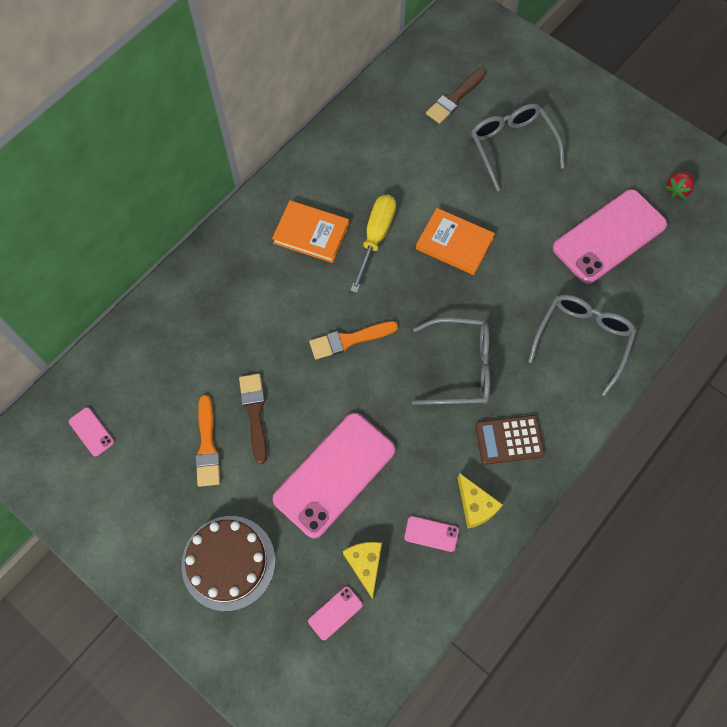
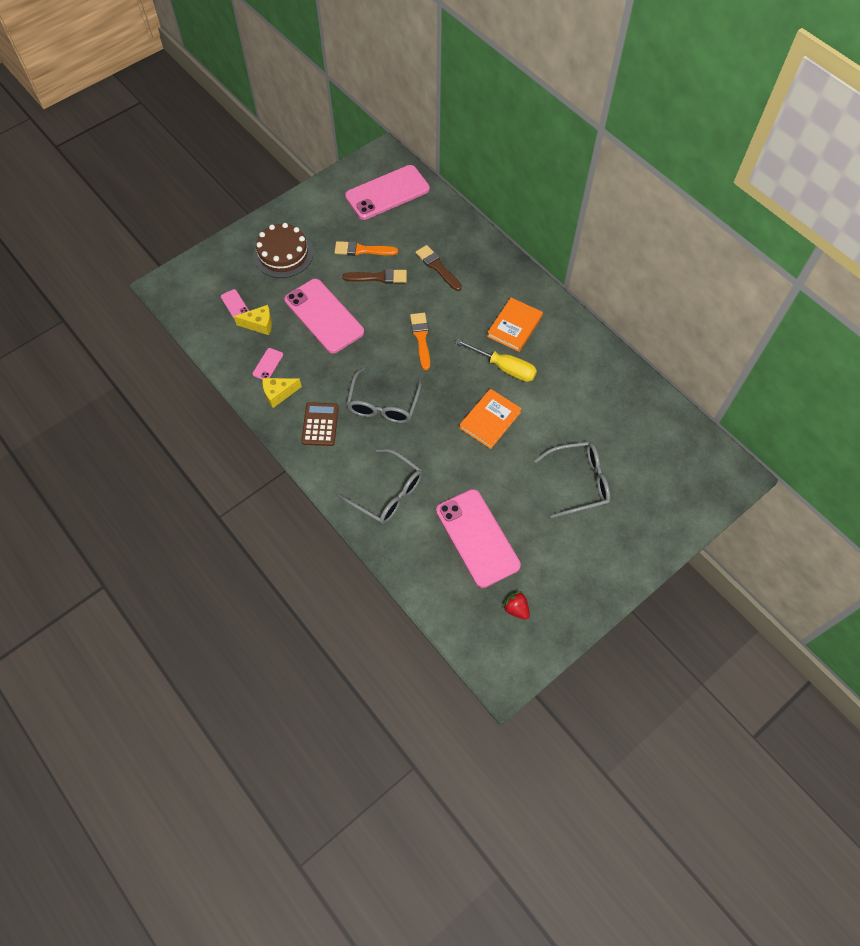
camera: 100 degrees right, 5 degrees down
pink phone [69,407,114,457] -> pink phone [345,165,430,220], size x2.48
brown brush [426,69,486,124] -> brown brush moved to [416,245,462,291]

